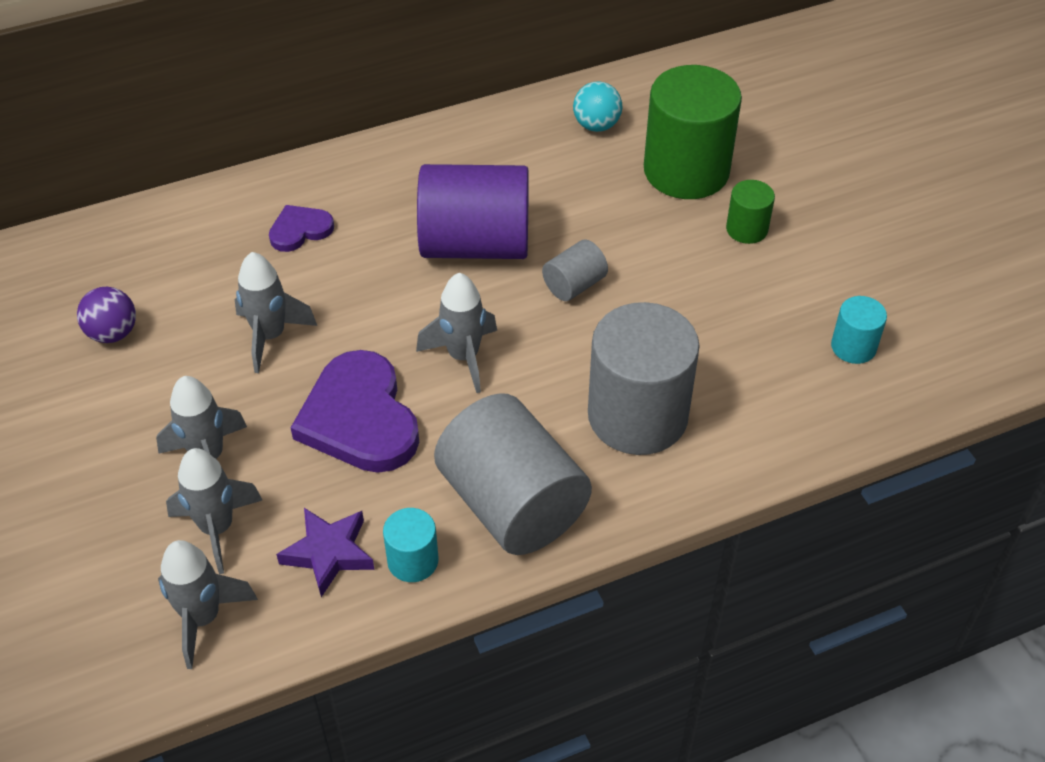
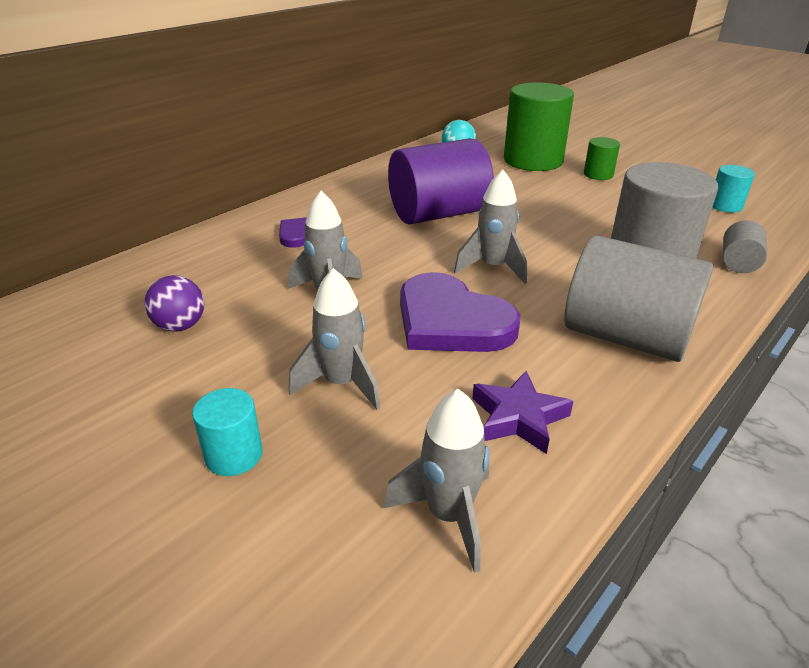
camera: 25 degrees left, 15 degrees down
grey rocket [166,448,263,574] -> none
turquoise cylinder [383,508,439,582] -> turquoise cylinder moved to [192,388,262,476]
grey cylinder [542,240,608,301] -> grey cylinder moved to [723,220,767,273]

